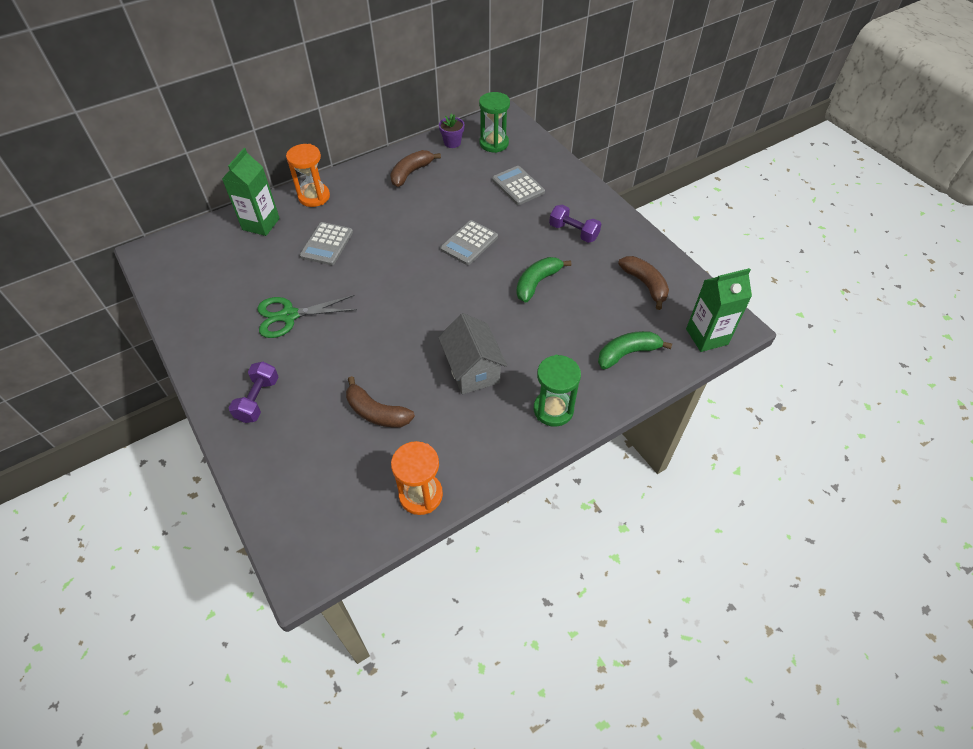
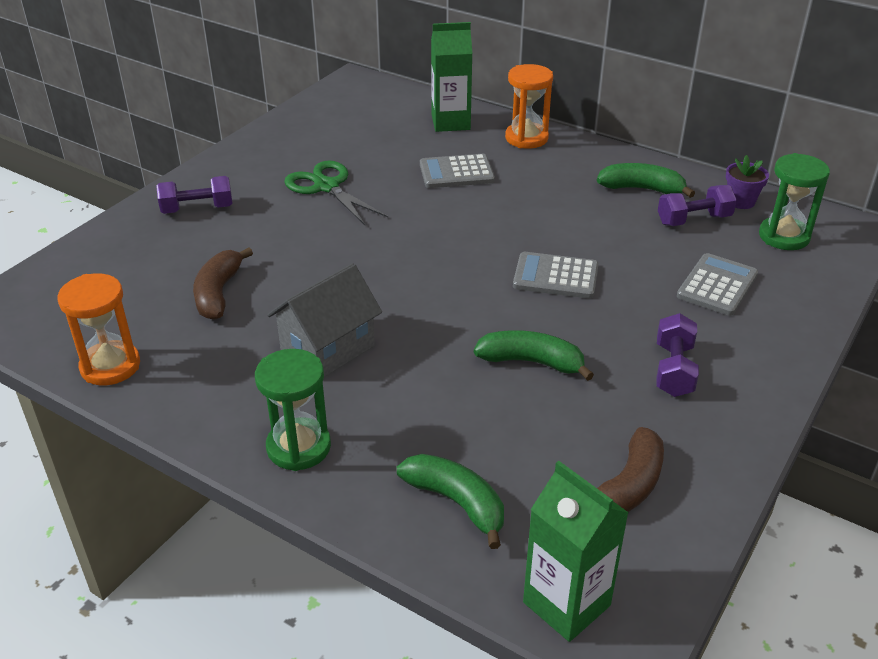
camera: 65 degrees right, 15 degrees down
brown banana [390,150,441,187] -> green banana [597,163,695,198]
none -> purple dumbbell [658,185,737,226]

